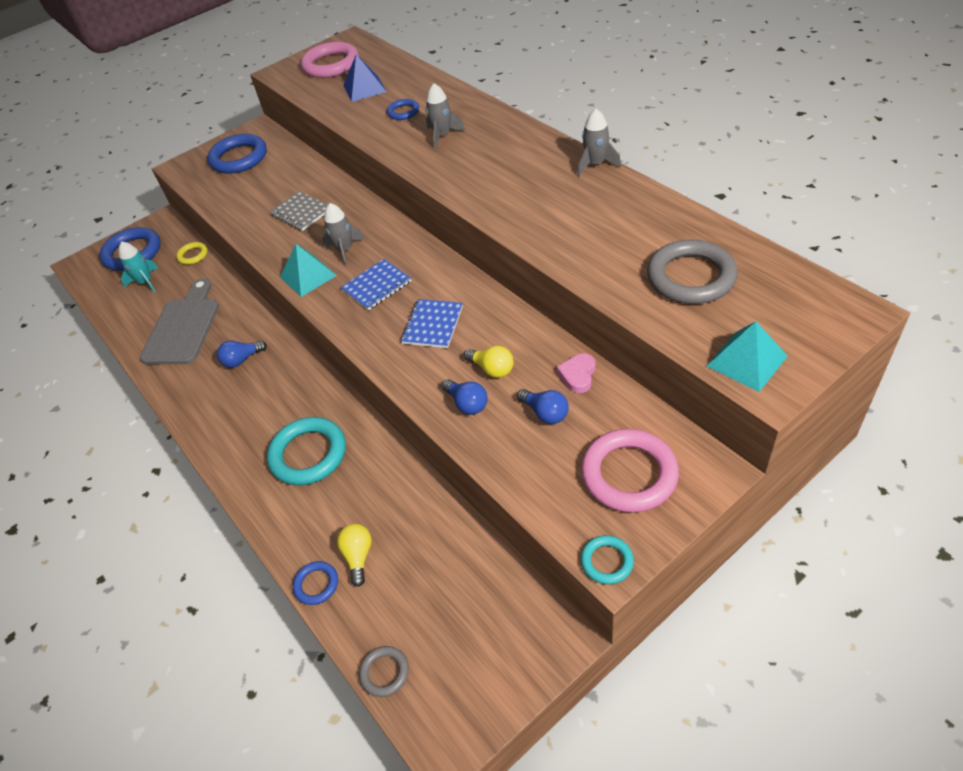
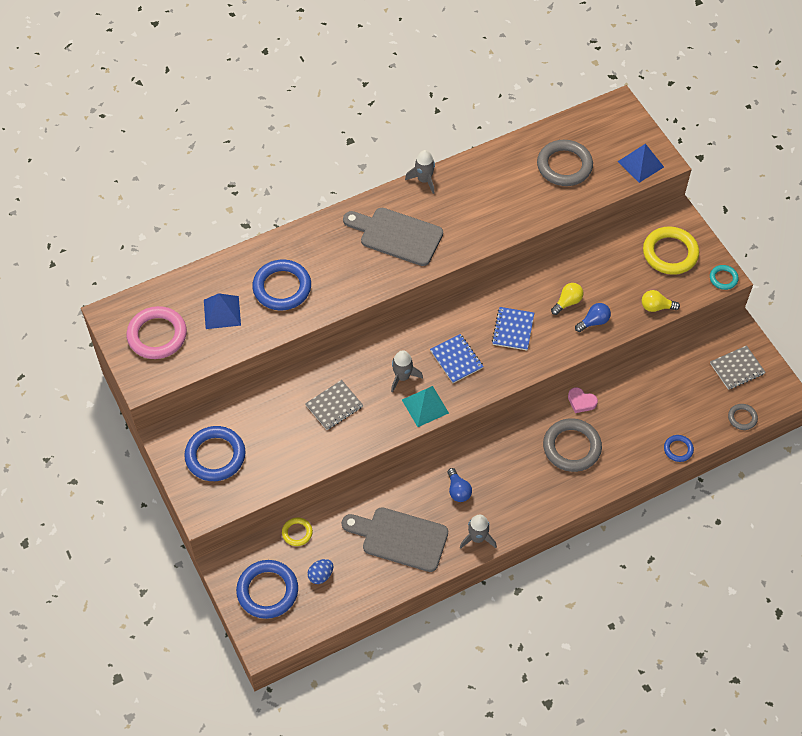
camera: 85 degrees left, 10 degrees up
turquoise rocket [119,241,158,292] -> blue egg [307,559,333,584]
turquoise ring [267,417,346,485] -> grey ring [543,418,602,472]
yellow light bulb [337,524,372,587] -> yellow light bulb moved to [642,290,680,312]
blue ring [387,99,419,120] -> blue ring [252,259,311,310], size x1.97
blue notebook [401,299,463,348] -> blue notebook turned 75 degrees clockwise [492,307,534,350]
grey rocket [425,83,465,150] -> grey rocket moved to [460,514,497,549]
blue light bulb [517,389,569,424] -> none
pink heart [557,353,595,393] -> pink heart moved to [568,387,598,413]
pink ring [581,429,679,512] -> yellow ring [643,227,699,275]
turquoise pyramid [707,321,788,392] -> blue pyramid [618,143,664,183]
none -> grey cutting board [343,208,443,266]
none -> grey notebook [710,345,765,390]

